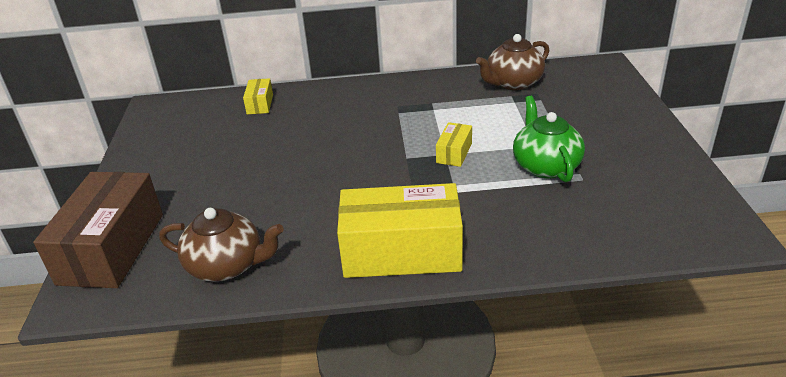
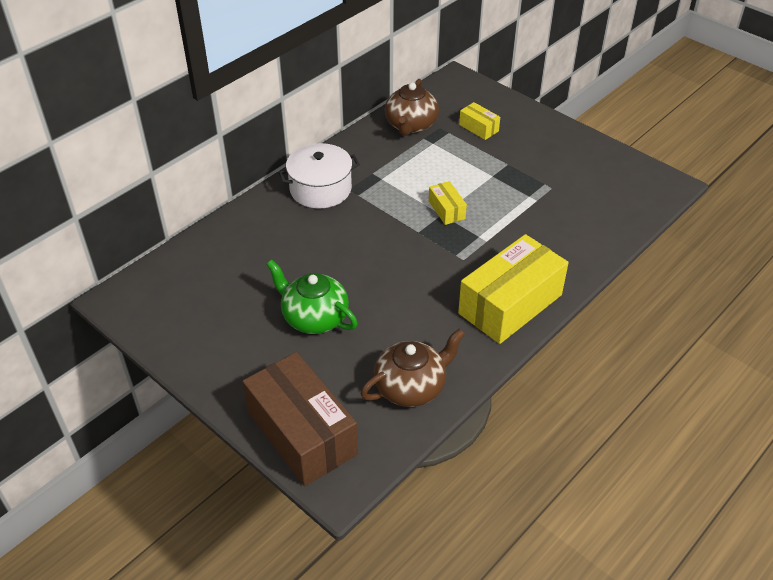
camera: 45 degrees left, 10 degrees up
yellow box [243,78,273,114] -> yellow box moved to [459,102,500,140]
green teapot [513,96,585,182] -> green teapot moved to [266,260,358,334]
none -> white pot [279,143,360,208]

